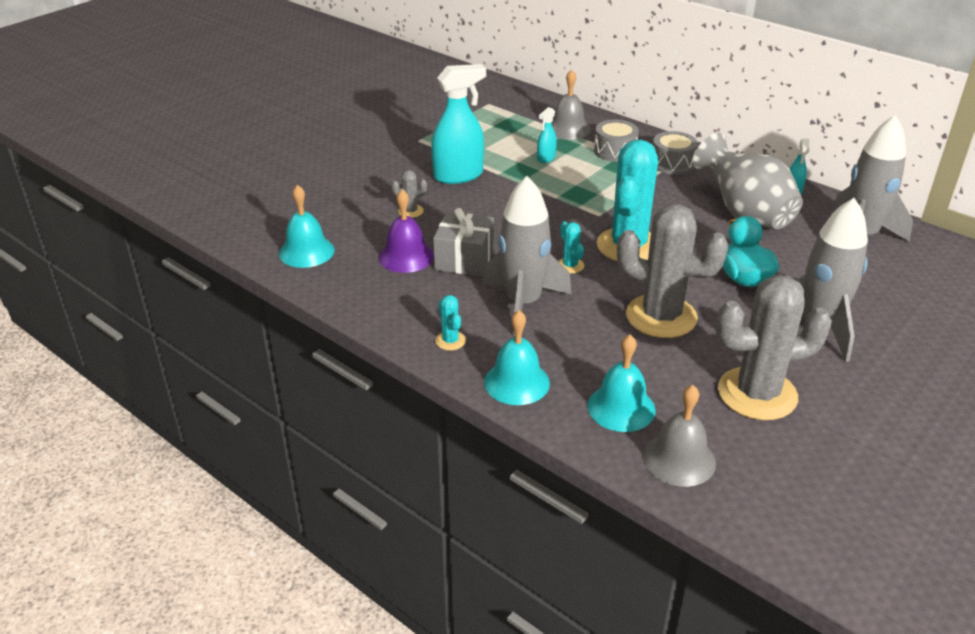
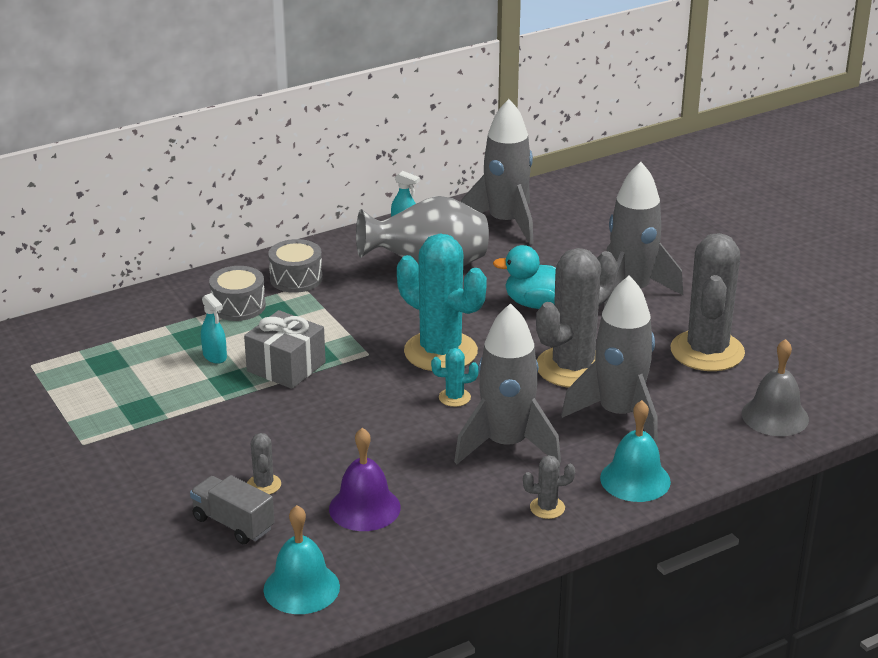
camera: 70 degrees left, 5 degrees down
turquoise spray bottle [431,64,486,184] -> none
grey gift [433,208,494,276] -> grey gift moved to [244,310,326,389]
turquoise cactus [435,295,466,350] -> grey cactus [523,455,575,519]
grey bell [551,70,591,140] -> none
turquoise bell [587,335,656,432] -> none
none -> grey truck [190,475,275,544]
none -> grey rocket [561,275,658,444]

